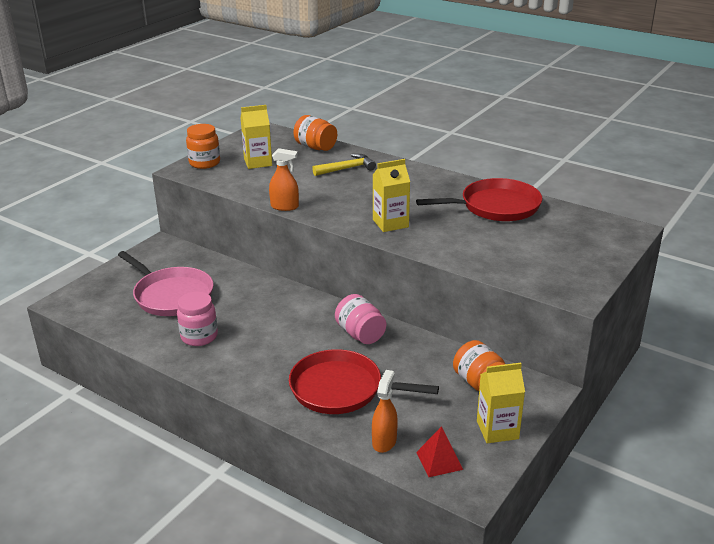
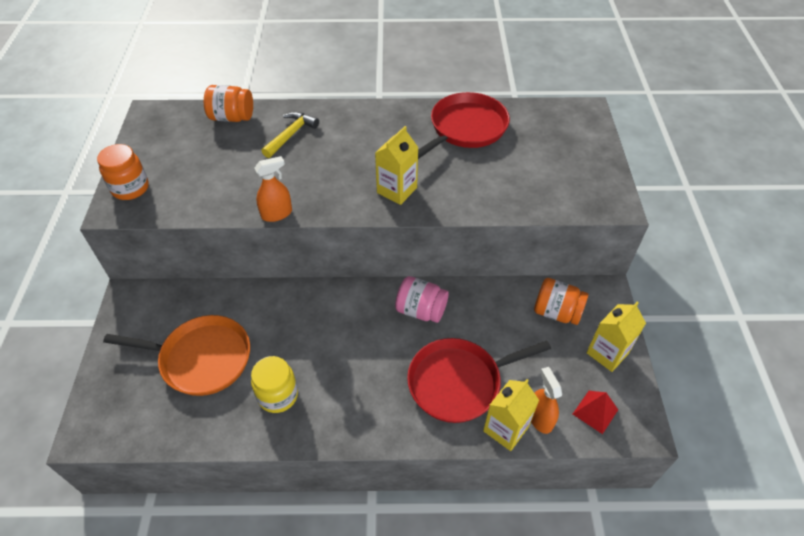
camera: 35 degrees left, 20 degrees up
pink pan [118,251,214,316] -> orange pan [103,315,250,396]
pink jar [177,292,218,346] -> yellow jar [251,356,298,413]
yellow carton [241,105,272,169] -> yellow carton moved to [483,379,539,451]

